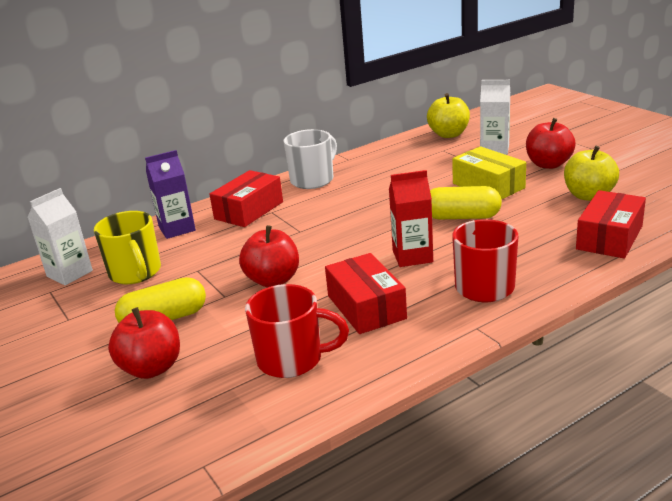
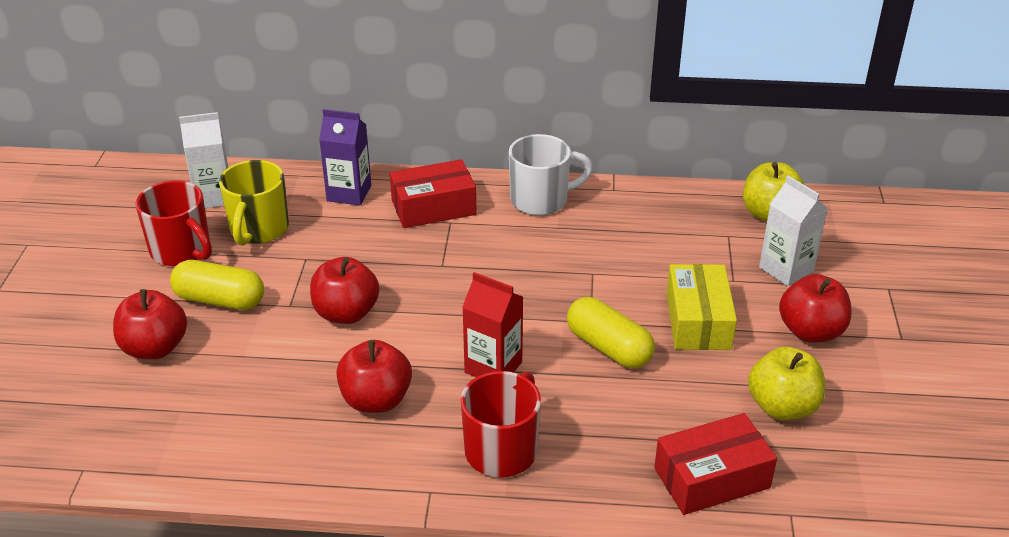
camera: 35 degrees right, 10 degrees up
red mug [245,284,349,378] -> red mug moved to [136,180,212,266]
red box [325,253,407,334] -> red apple [336,340,412,413]

